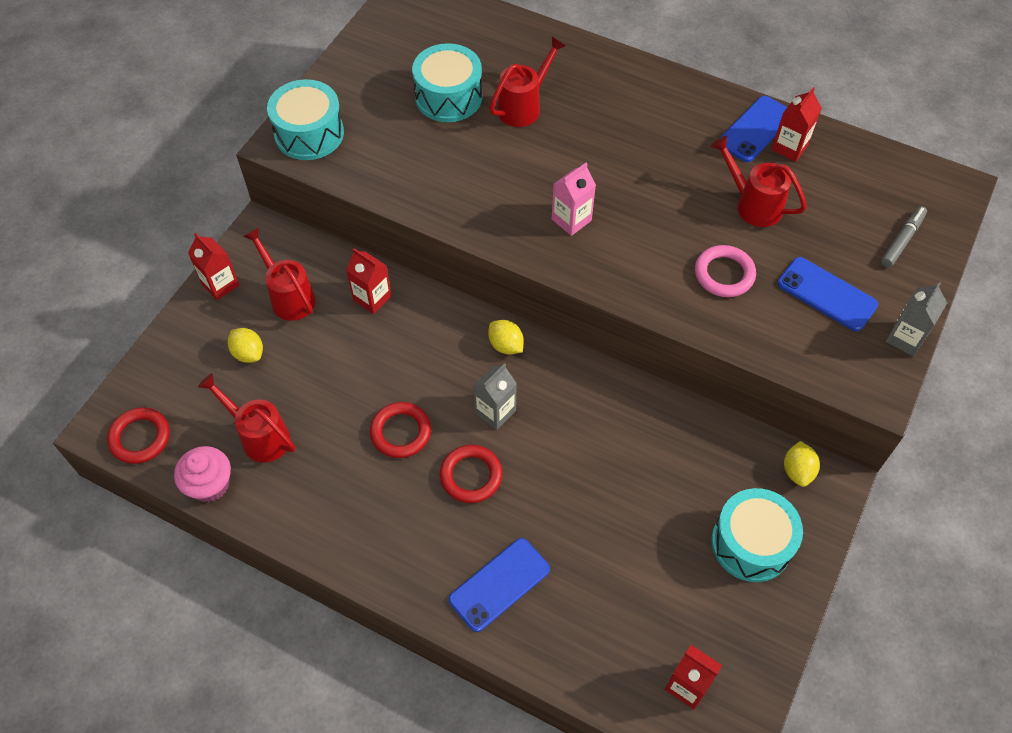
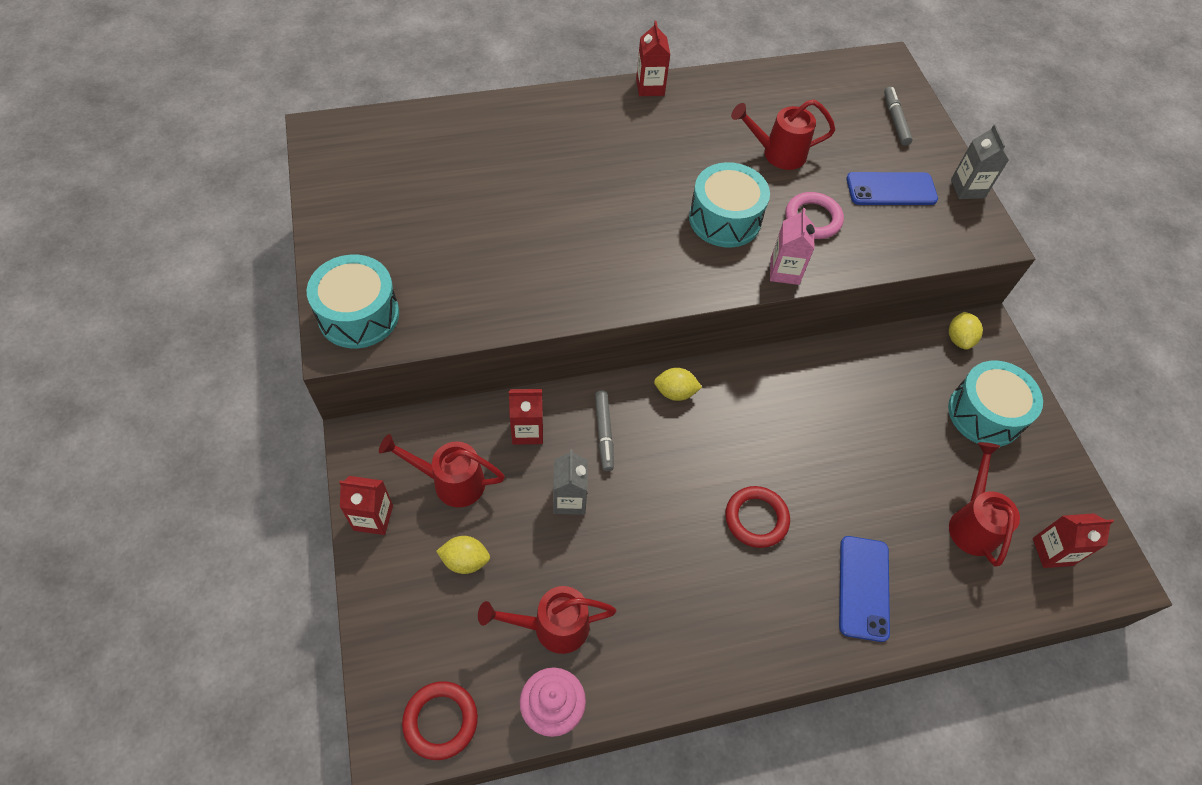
camera: 45 degrees left, 0 degrees up
red ring [370,402,431,458] -> none
turquoise drum [412,43,482,122] -> turquoise drum moved to [689,162,770,248]
grey carton [473,363,517,430] -> grey carton moved to [553,449,588,515]
red watering can [489,37,566,127] -> red watering can moved to [949,442,1020,566]
pink carton [552,163,596,236] -> pink carton moved to [770,208,815,285]
blue phone [720,96,787,162] -> none
red carton [771,87,822,162] -> red carton moved to [636,21,670,96]
yellow lemon [784,441,820,487] -> yellow lemon turned 45 degrees clockwise [949,312,983,350]
none -> grey marker [595,391,614,471]

